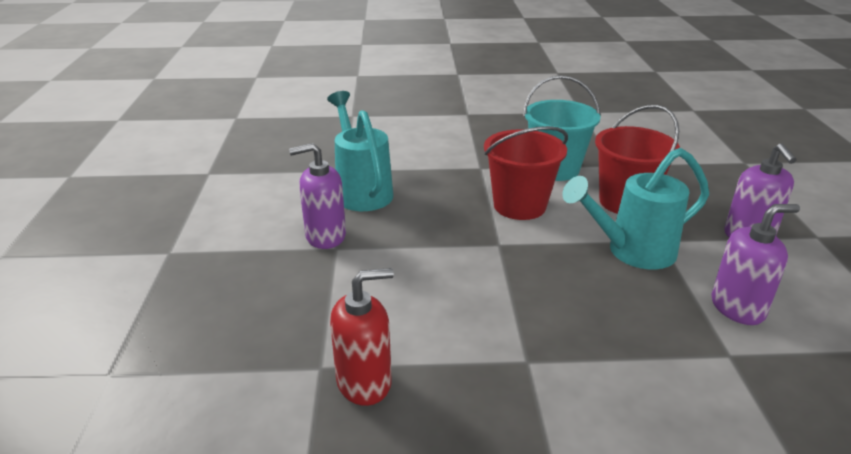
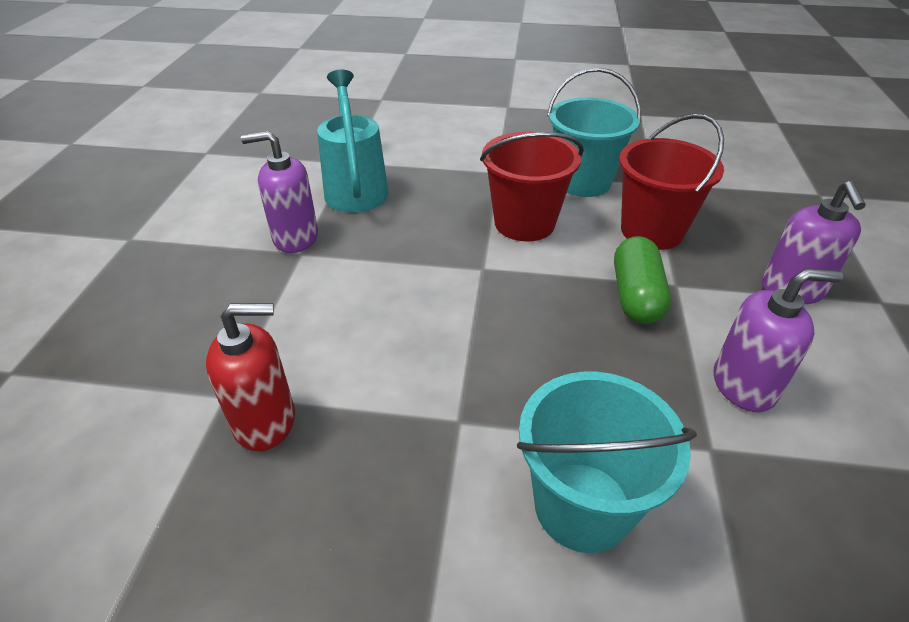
camera: 10 degrees right, 10 degrees up
turquoise watering can [562,148,709,269] -> green capsule [614,236,671,324]
none -> turquoise bucket [517,372,697,553]

